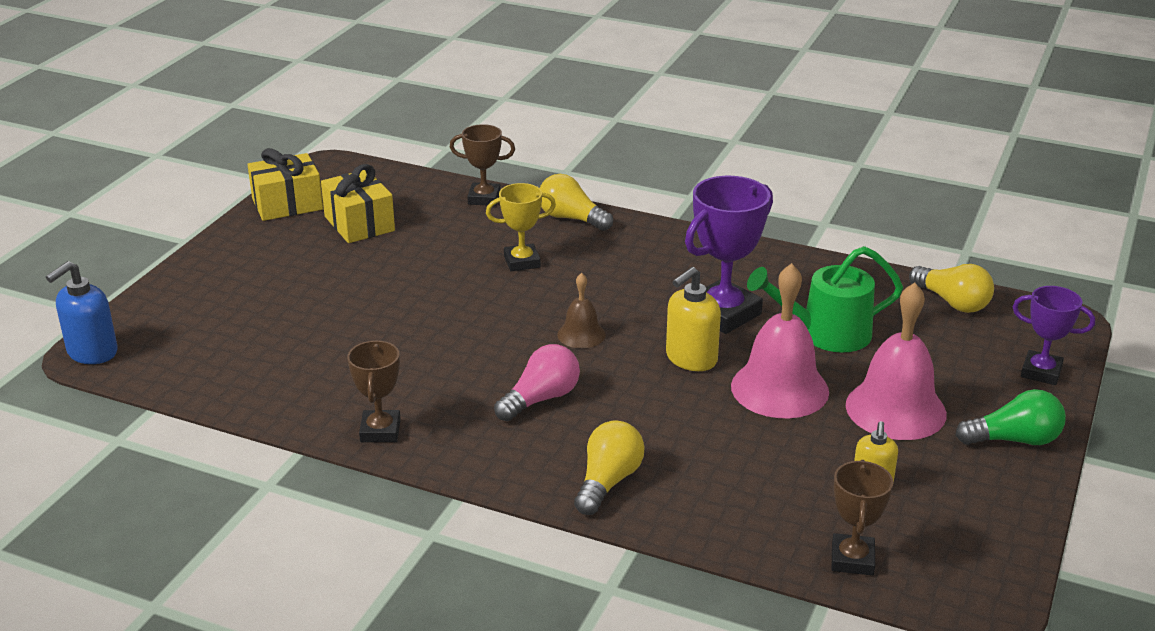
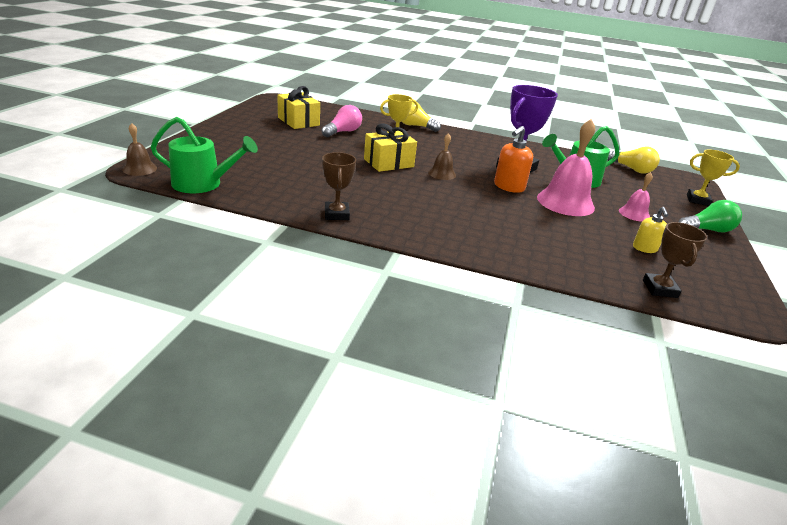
camera: 10 degrees left, 0 degrees up
blue soap dispenser [46,261,118,364] -> brown bell [123,123,157,176]
yellow gift [248,148,323,221] -> yellow gift moved to [364,123,417,172]
brown trophy [450,124,515,206] -> none
pink light bulb [494,344,580,421] -> pink light bulb moved to [322,105,362,137]
yellow light bulb [574,420,645,515] -> none
yellow soap dispenser [666,267,721,371] -> orange soap dispenser [494,126,533,193]
pink bell [846,282,947,440] -> pink bell [619,172,653,221], size x0.52
purple trophy [1013,286,1095,385] -> yellow trophy [687,149,740,206]
none -> green watering can [151,117,258,193]

